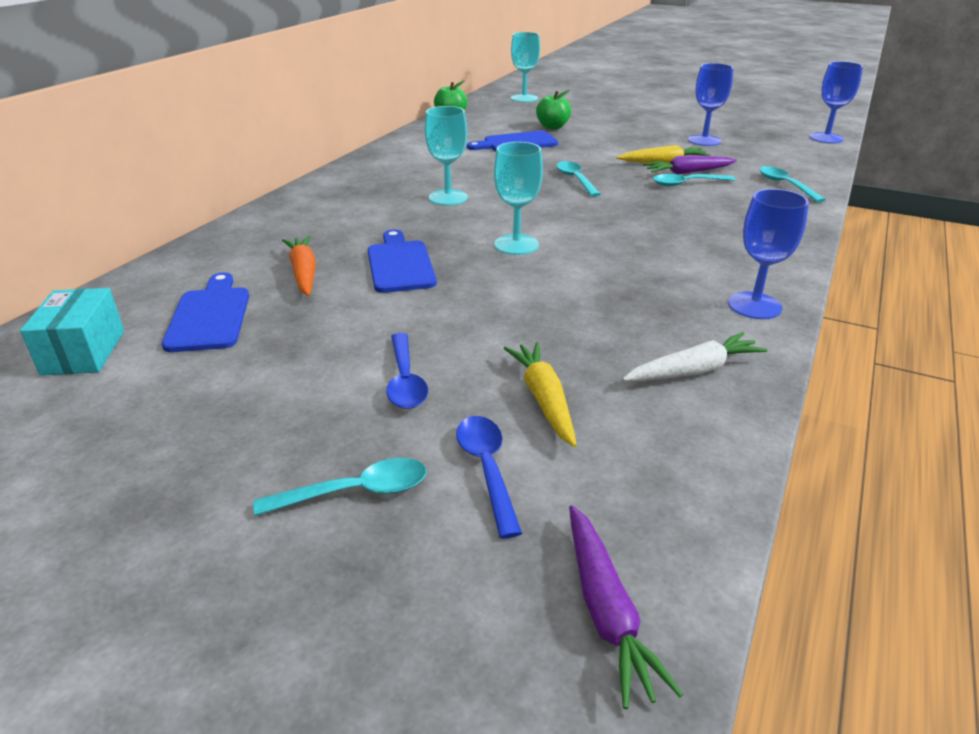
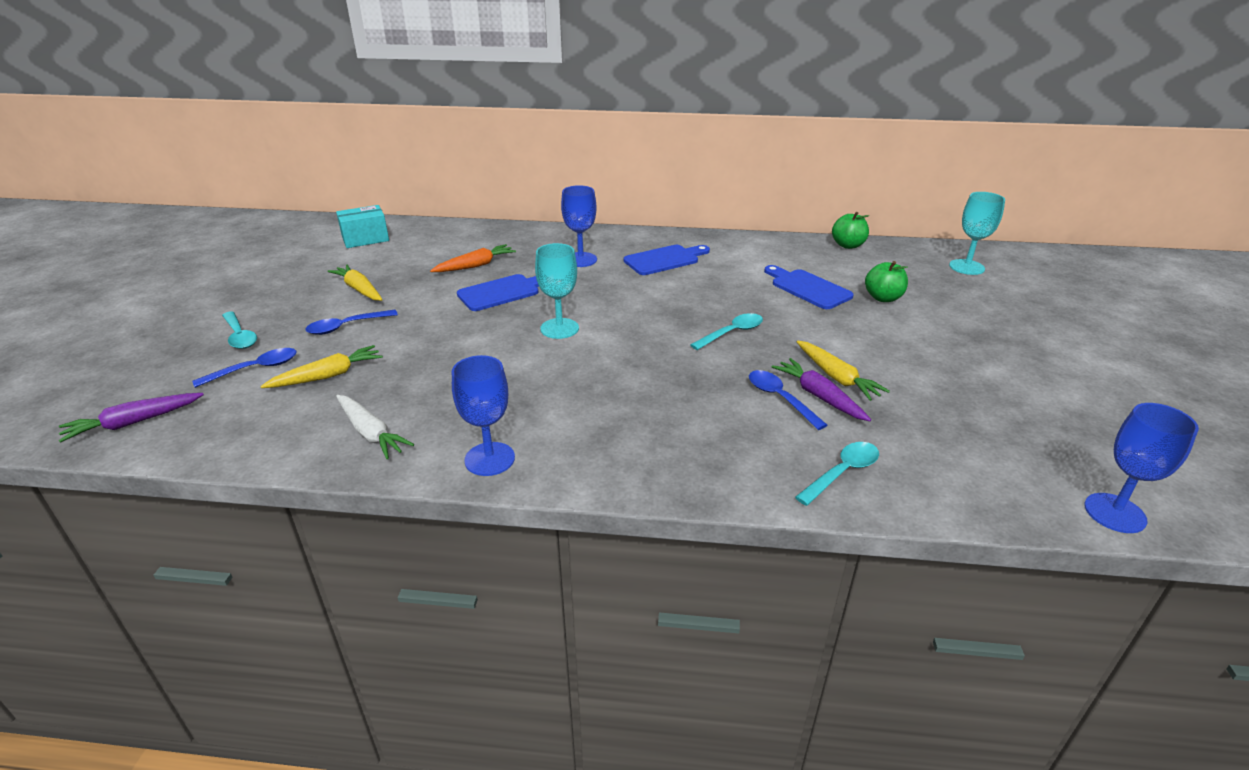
camera: 70 degrees right, 0 degrees up
blue cutting board [162,272,249,352] -> blue cutting board moved to [624,245,710,275]
turquoise goblet [425,106,468,206] -> none
turquoise spoon [653,174,735,186] -> blue spoon [749,370,827,430]
blue goblet [688,63,733,146] -> blue goblet moved to [561,185,597,267]
none -> yellow carrot [327,264,383,301]

